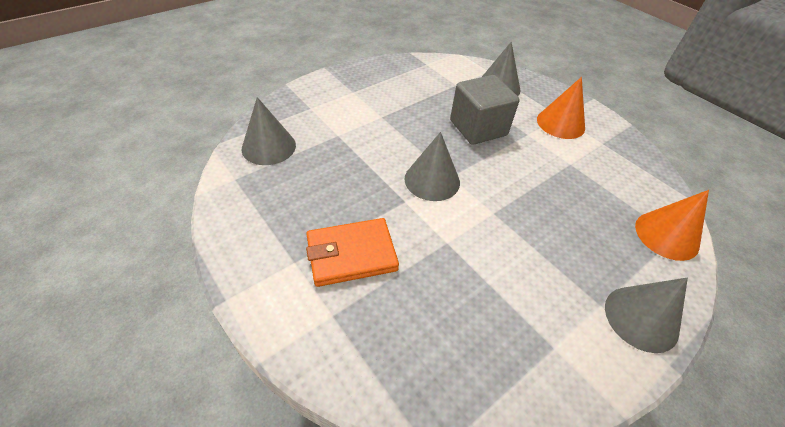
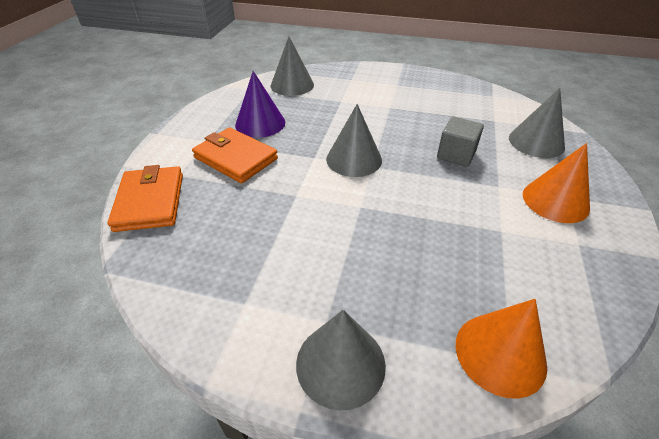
camera: 55 degrees right, 5 degrees down
grey cube [450,75,520,145] -> grey cube [437,117,484,167], size x0.65
none -> orange wallet [107,165,183,232]
none -> purple cone [235,71,285,138]

